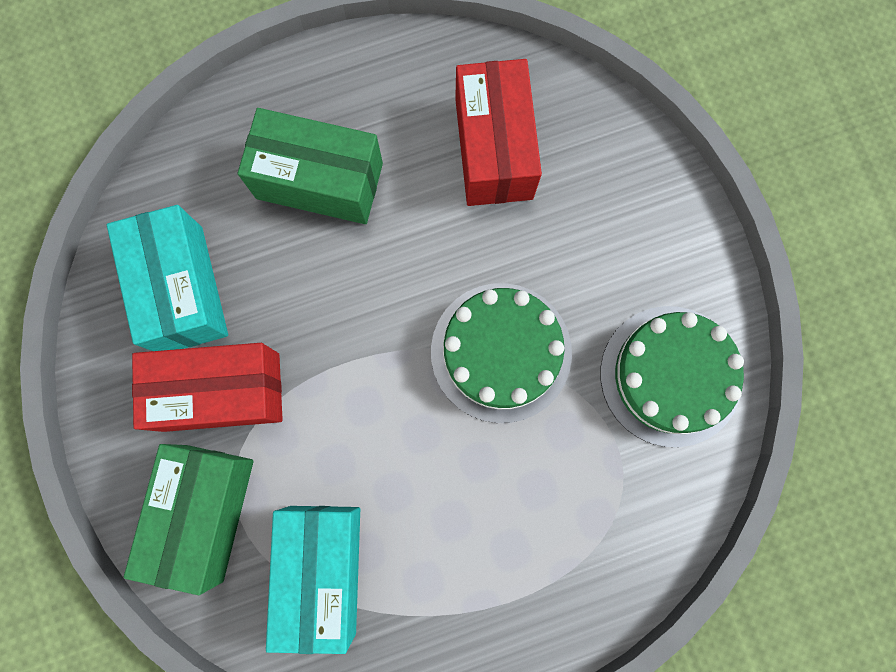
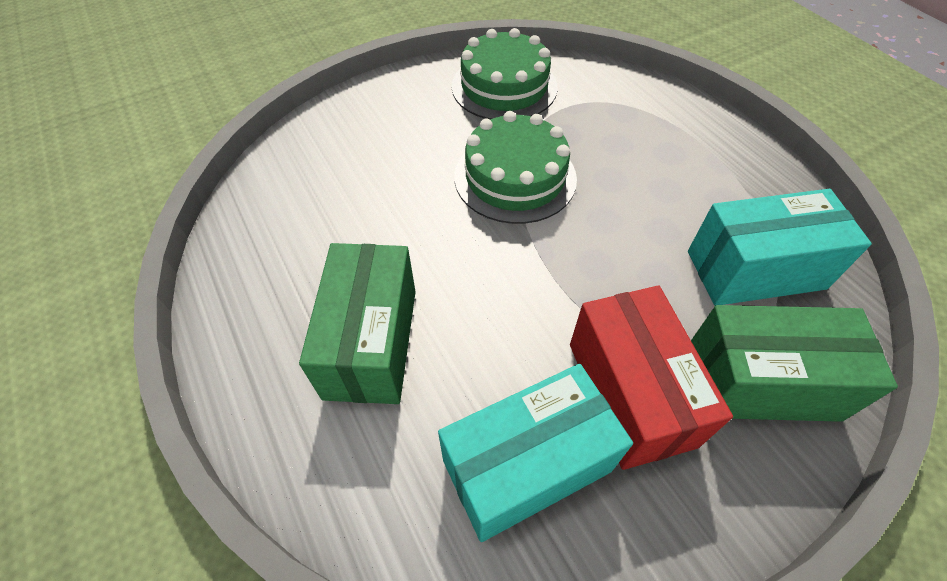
camera: 100 degrees left, 25 degrees down
red box [455,59,542,206] -> none

